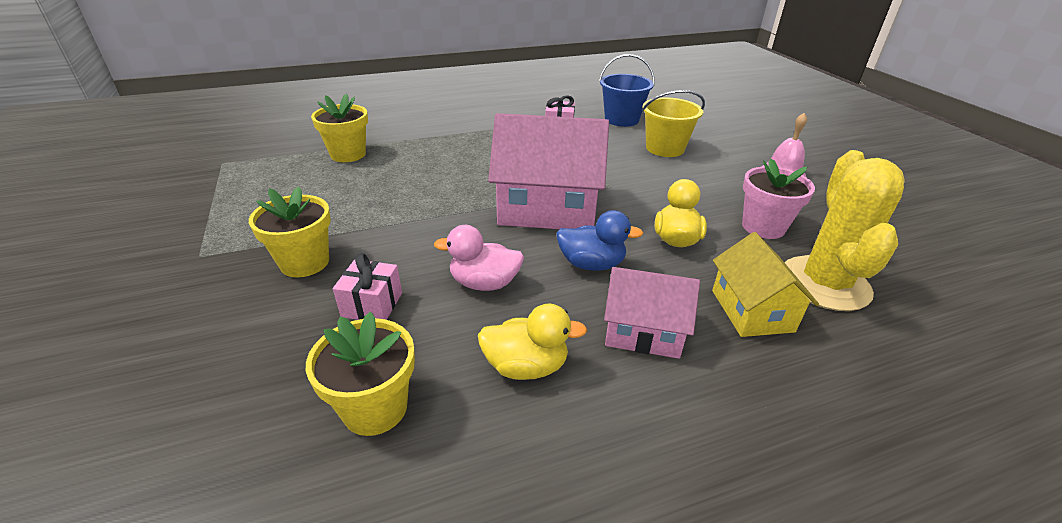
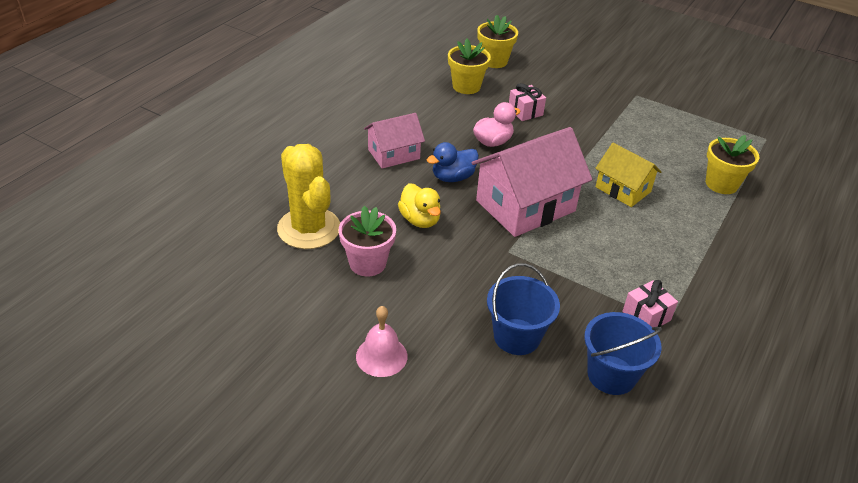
camera: 140 degrees right, 5 degrees up
yellow flower pot [249,187,331,277] -> yellow flower pot moved to [477,15,518,68]
yellow duck [478,304,587,380] -> none
yellow bucket [642,90,705,157] -> blue bucket [487,263,560,355]
yellow house [712,232,819,337] -> yellow house moved to [595,143,662,207]

